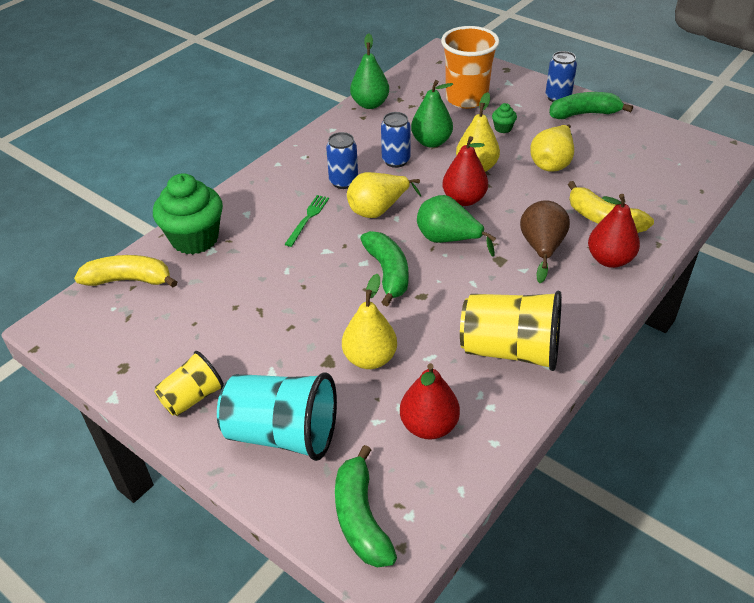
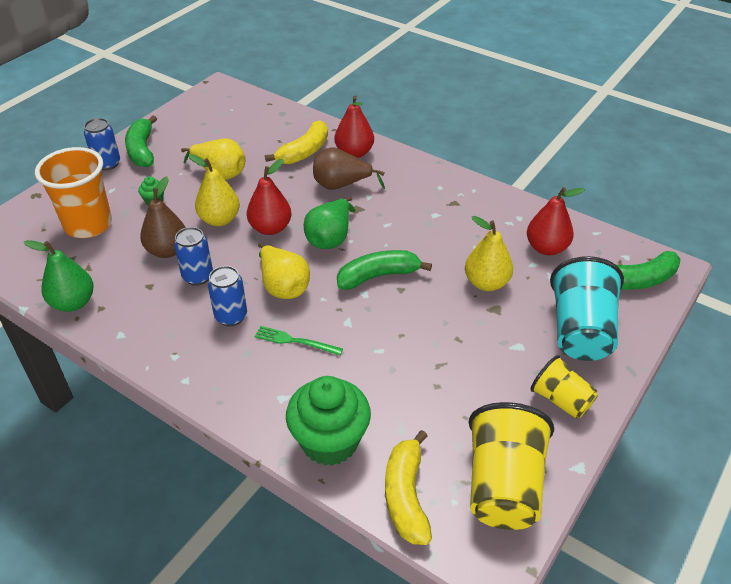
camera: 95 degrees left, 0 degrees up
green pear [411,80,453,148] -> brown pear [140,176,186,258]
yellow cup [460,291,562,371] -> yellow cup moved to [468,402,554,530]

